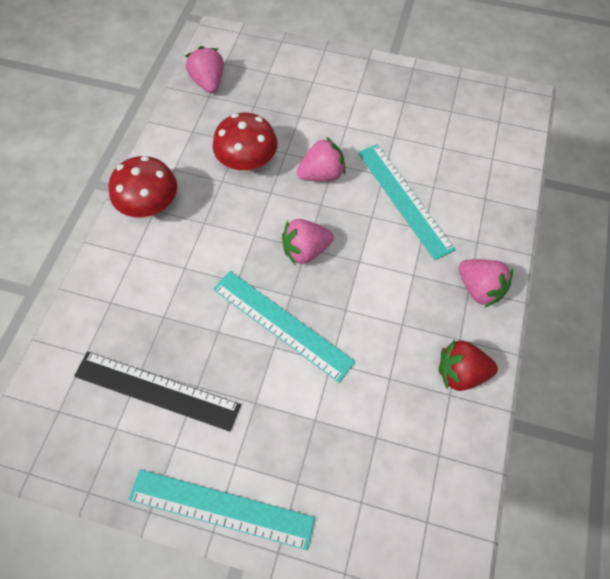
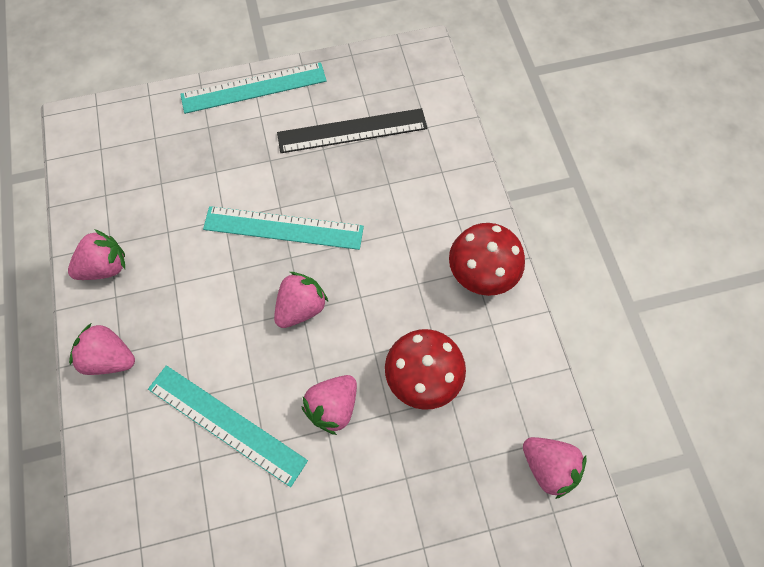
camera: 150 degrees right, 5 degrees up
red strawberry [438,340,498,391] -> pink strawberry [68,229,125,280]

